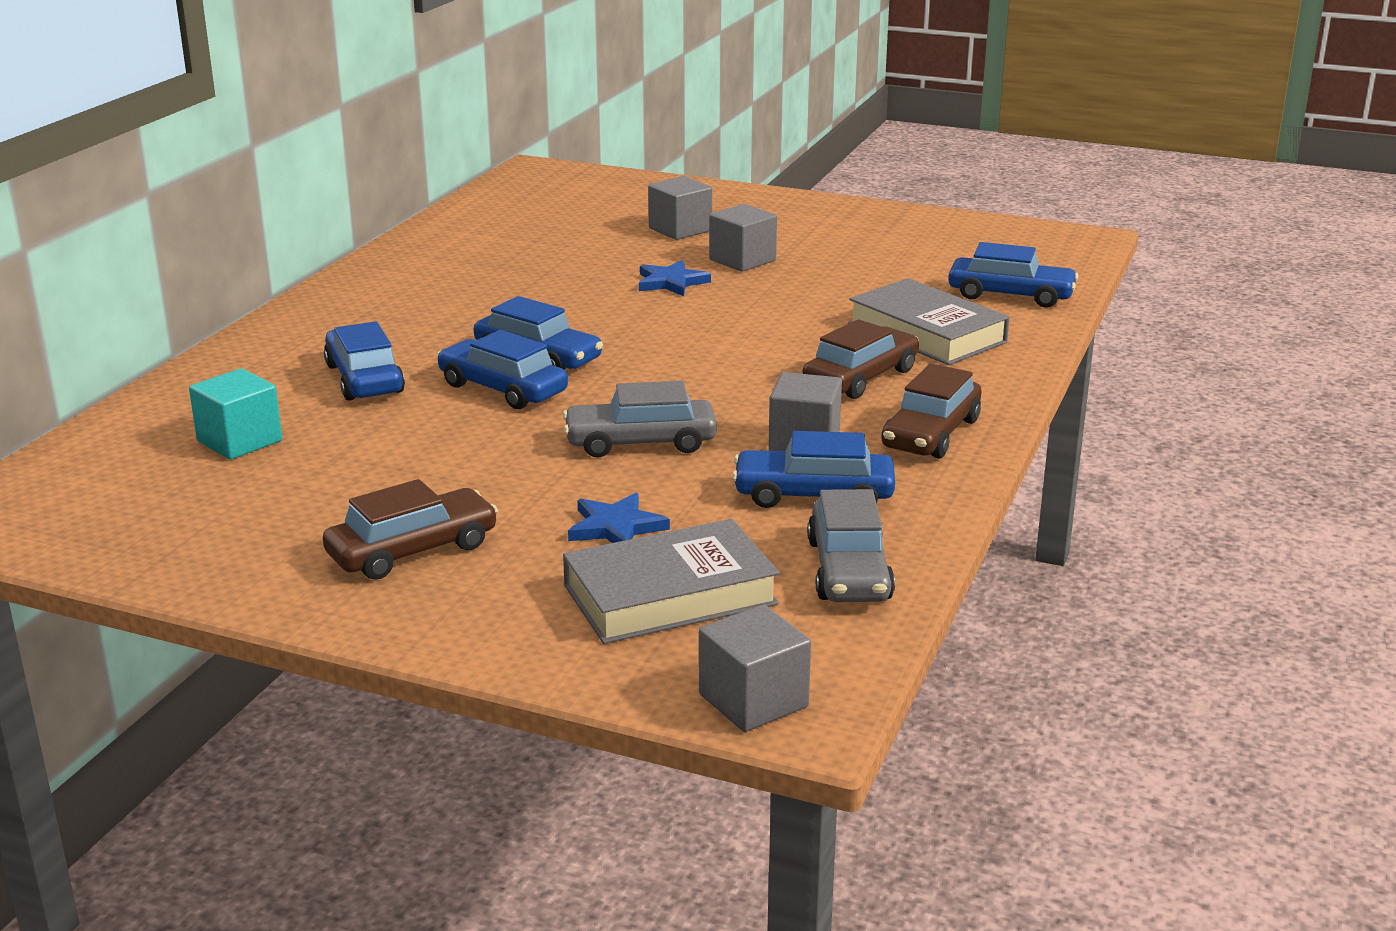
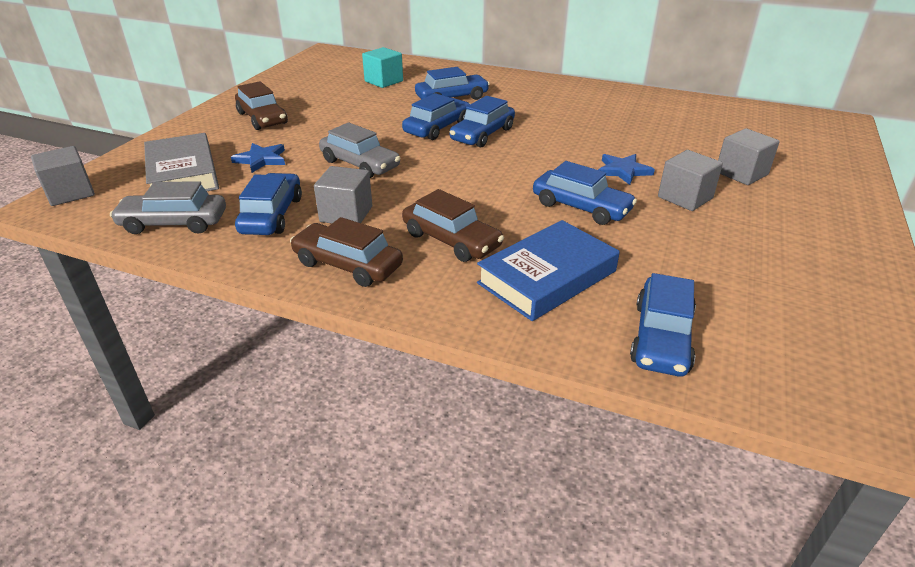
camera: 90 degrees right, 10 degrees up
grey car [563,381,717,458] -> grey car turned 135 degrees clockwise [319,122,401,178]
grey book [848,278,1010,365] -> blue book [477,220,620,321]
none -> blue car [533,161,637,225]

